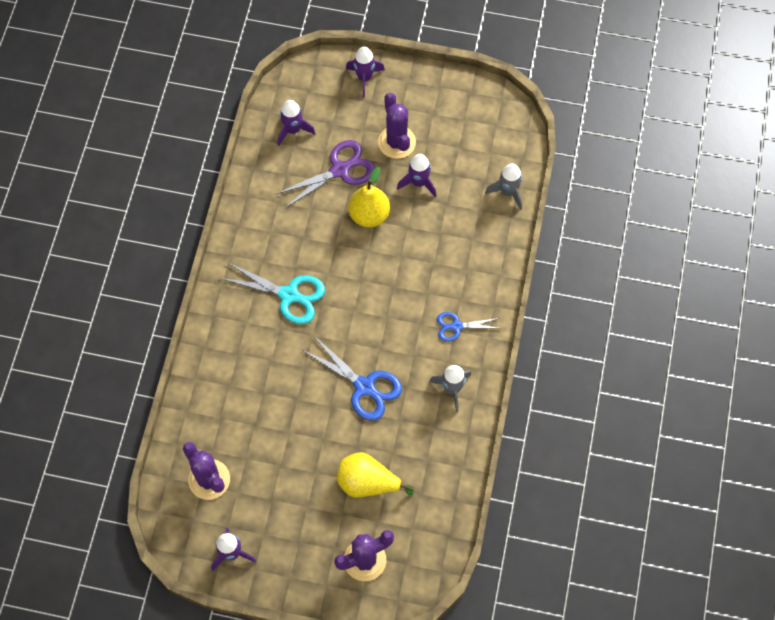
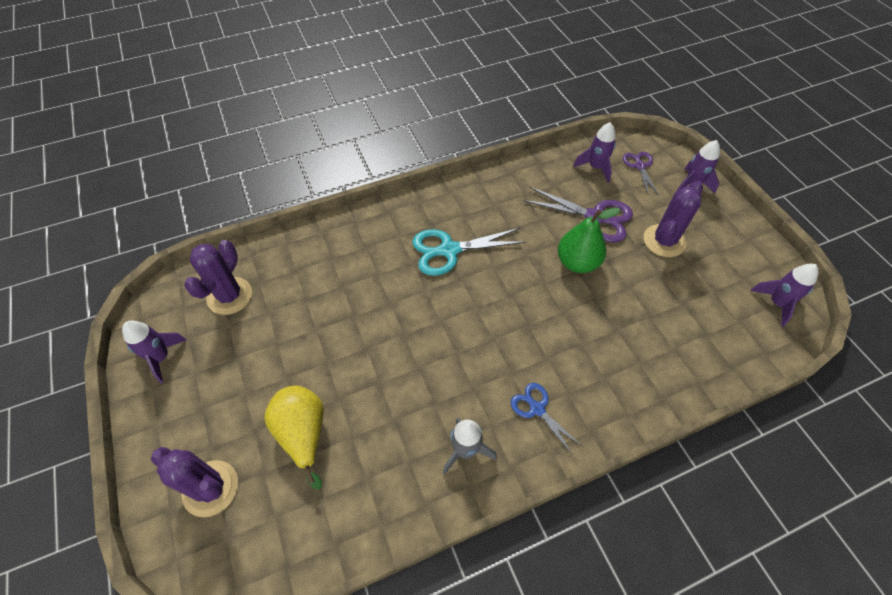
camera: 55 degrees right, 10 degrees down
turquoise scissors [220,262,325,324] -> turquoise scissors turned 90 degrees clockwise [412,228,525,276]
blue scissors [302,336,402,421] -> none
yellow pear [348,167,390,228] -> green pear [558,208,621,273]
purple rocket [397,154,436,197] -> purple rocket moved to [750,264,819,327]
grey rocket [485,163,522,210] -> none
none -> purple scissors [623,152,658,195]

